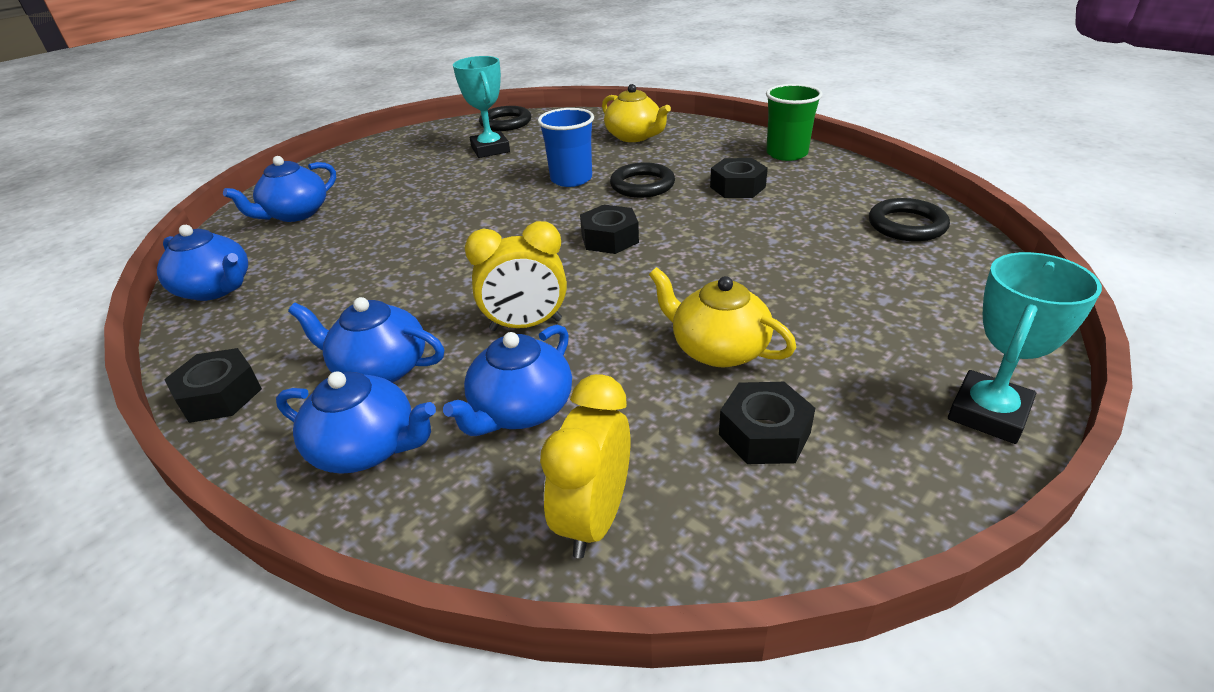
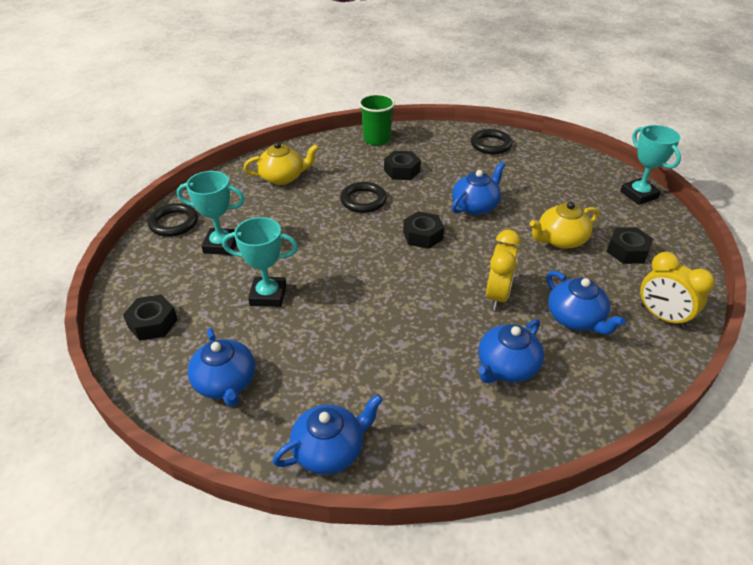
camera: 65 degrees left, 5 degrees up
black nut [164,348,262,423] -> black nut moved to [123,294,178,341]
blue teapot [276,371,436,474] -> blue teapot moved to [452,162,505,215]
blue cup [538,108,594,187] -> none
none -> turquoise trophy [222,217,298,307]

